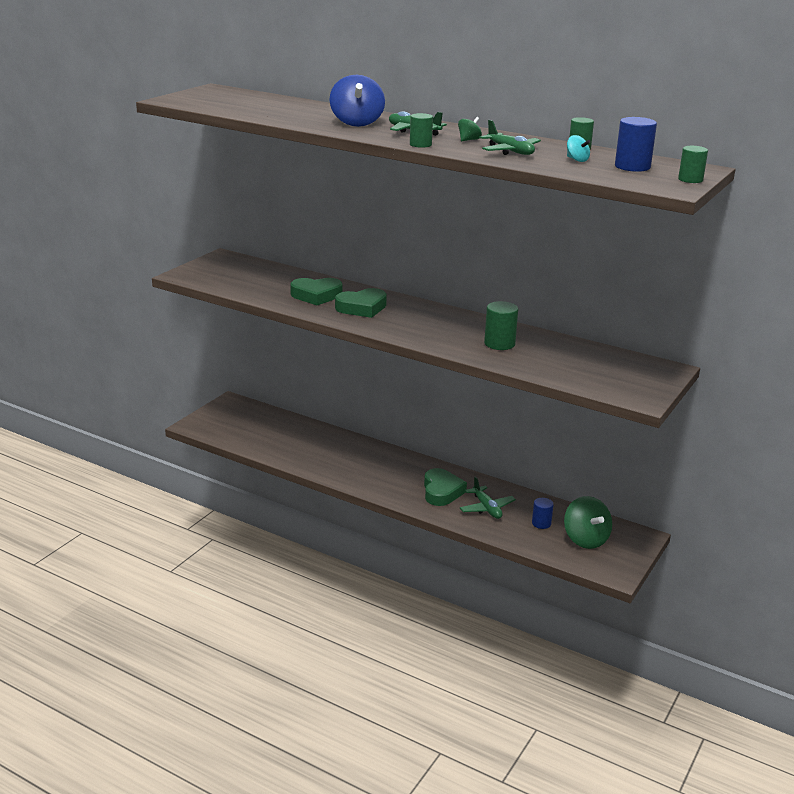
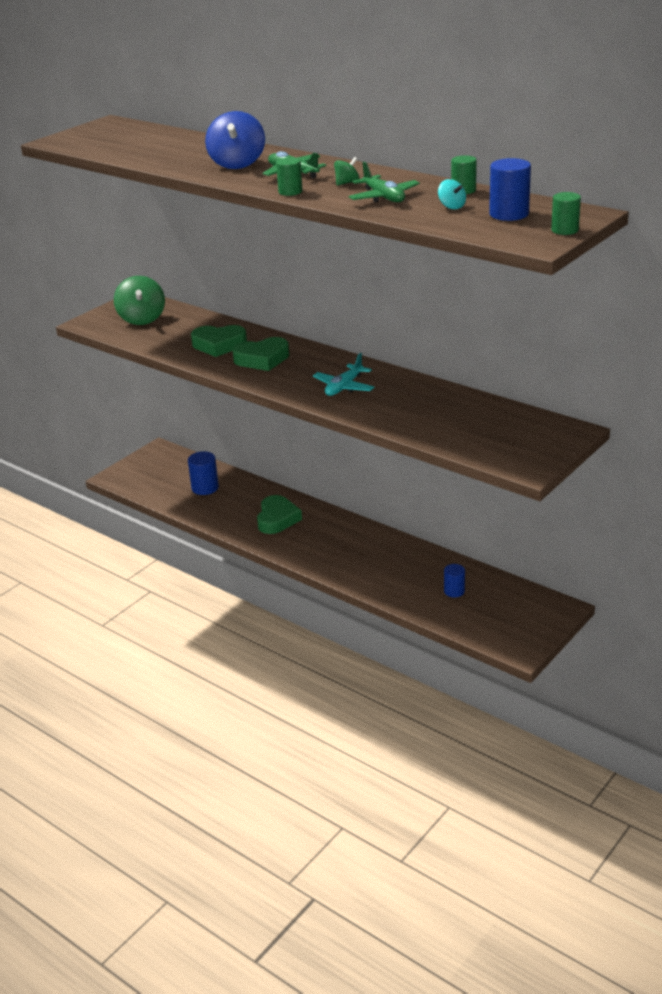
camera: 10 degrees right, 5 degrees up
green heart [424,468,467,506] -> green heart moved to [257,495,302,534]
green plane [460,476,516,519] -> none
green cylinder [484,301,518,350] -> none
green spinning top [564,496,612,549] -> green spinning top moved to [114,276,165,325]
none -> blue cylinder [188,451,219,495]
none -> turquoise plane [313,353,375,396]

